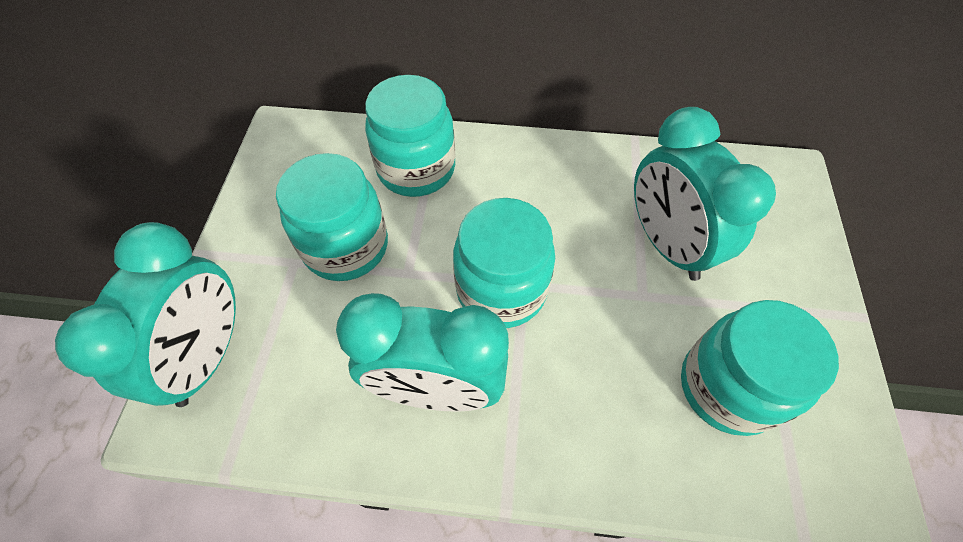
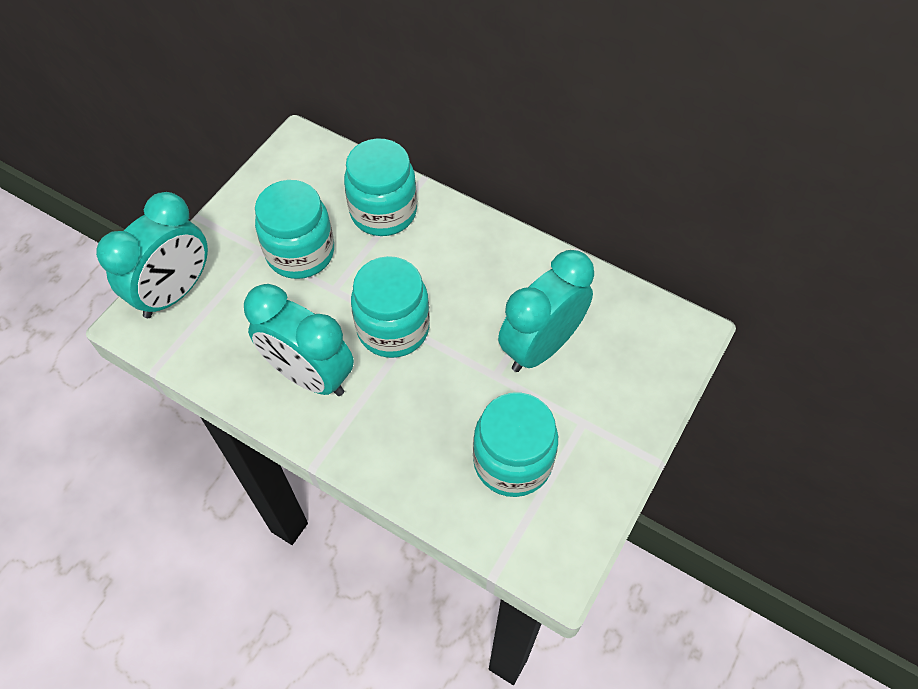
camera: 25 degrees right, 0 degrees up
turquoise clock [634,107,776,281] -> turquoise clock turned 45 degrees clockwise [498,250,594,372]

